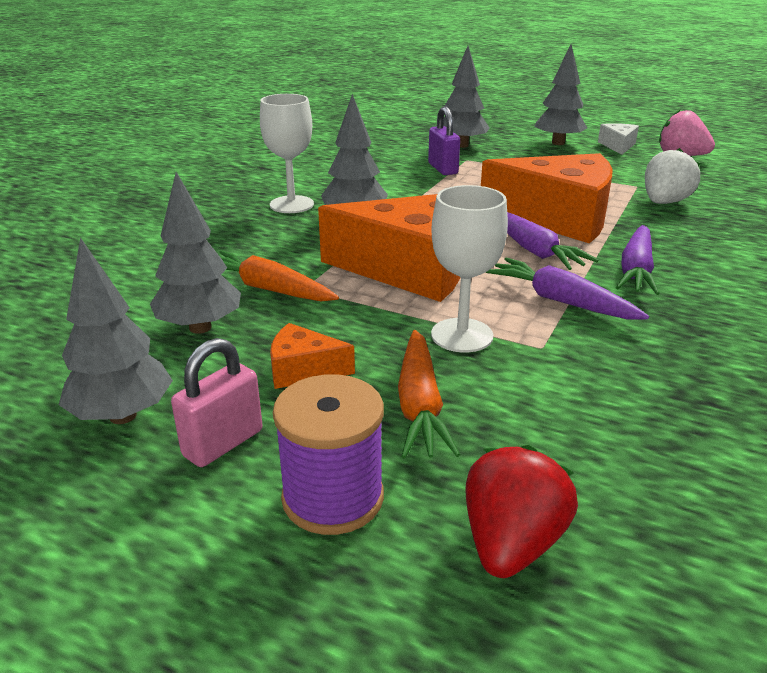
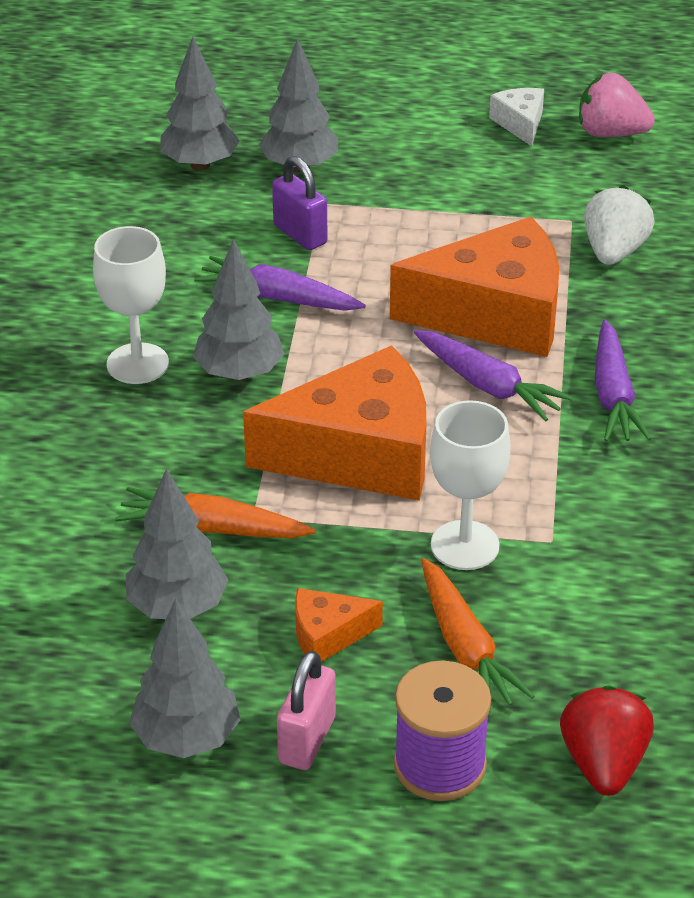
camera: 20 degrees left, 10 degrees up
purple carrot [486,257,649,319] -> purple carrot moved to [194,256,366,311]
grey tree [535,44,587,145] -> grey tree moved to [160,37,240,170]

